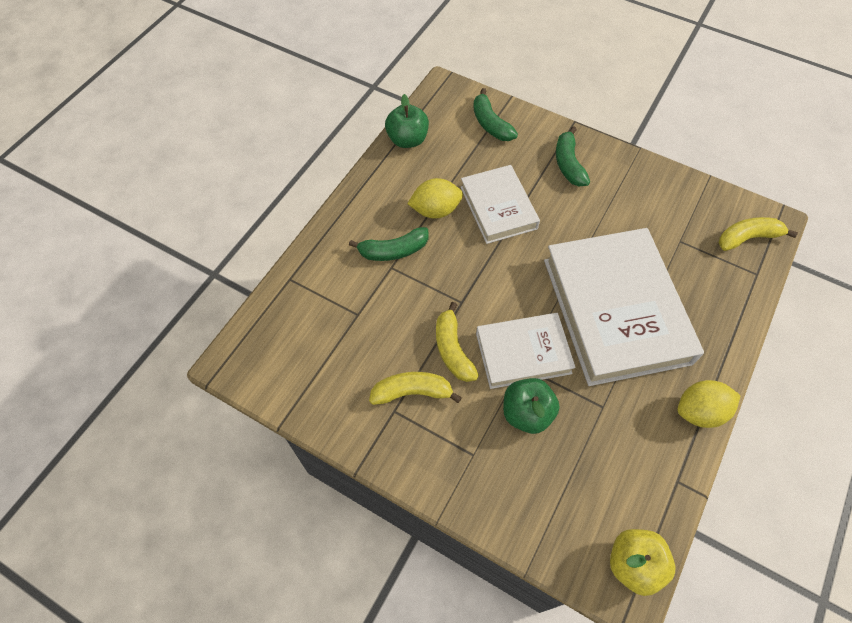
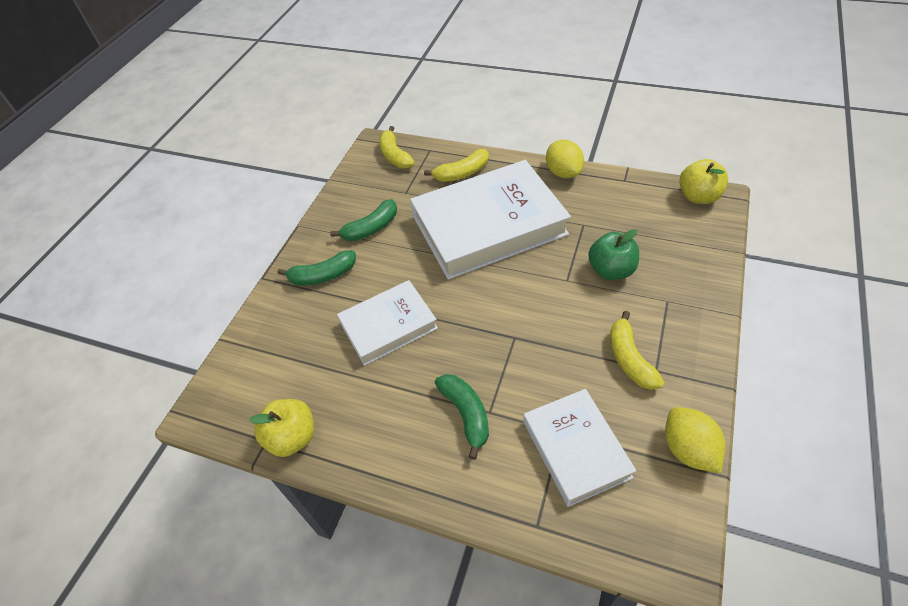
camera: 95 degrees left, 10 degrees down
green apple [385,94,429,148] -> yellow apple [249,399,314,457]
yellow lemon [407,178,463,219] -> yellow lemon moved to [665,407,726,473]
yellow banana [436,302,479,382] -> yellow banana moved to [424,149,489,182]
green banana [473,88,518,141] -> green banana moved to [330,199,397,241]
white book [476,313,576,389] -> white book moved to [524,389,637,507]

